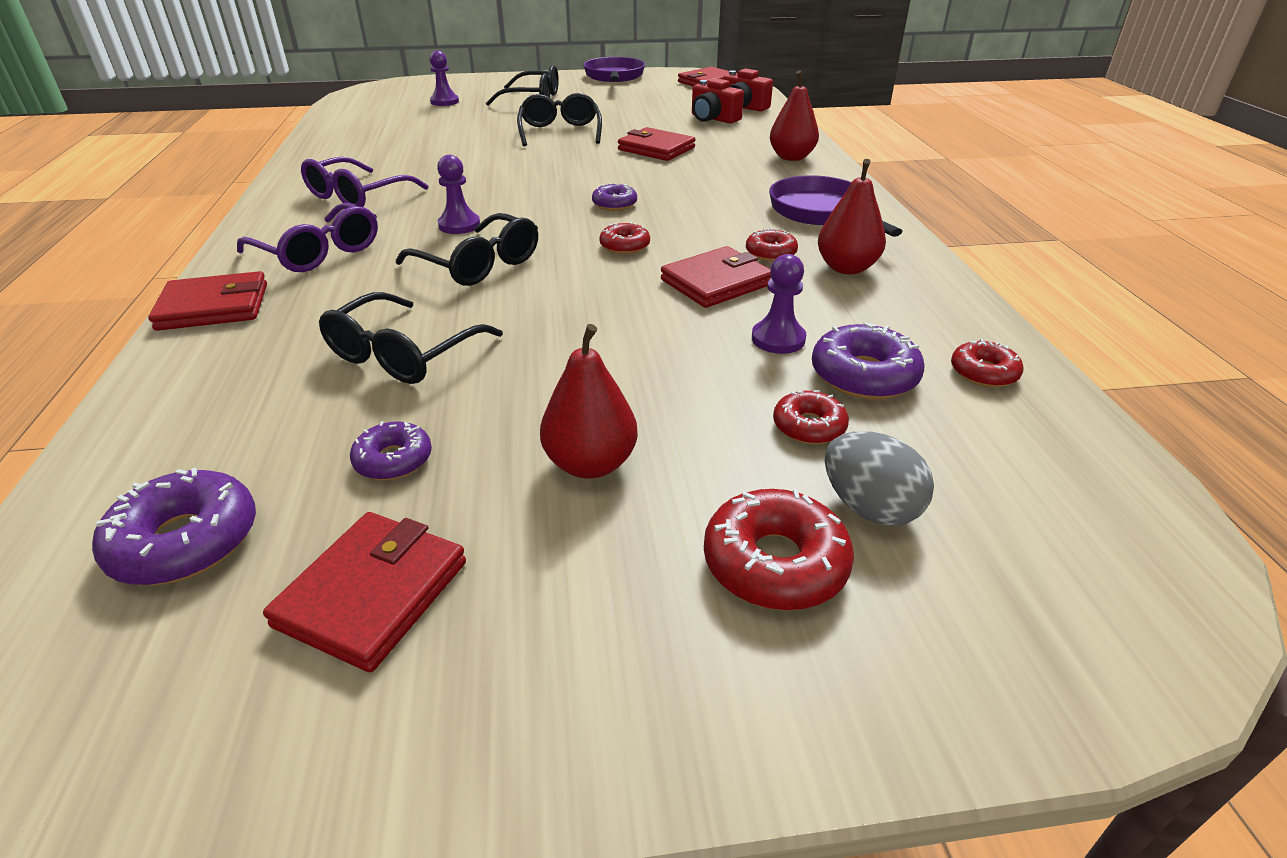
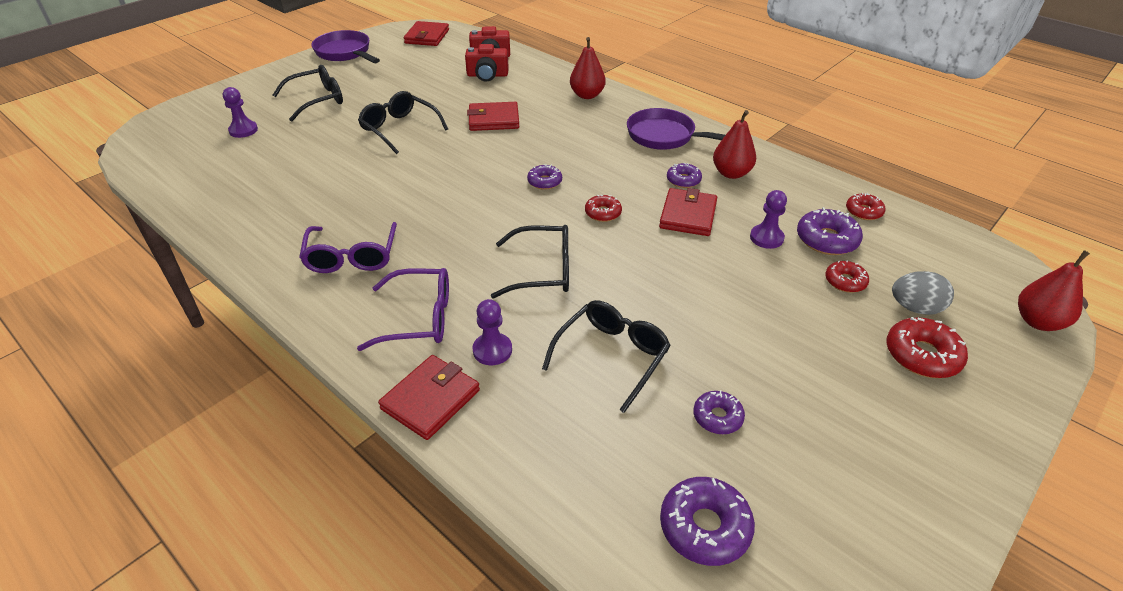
camera: 40 degrees left, 5 degrees up
red wallet [263,512,466,672] -> none
black glasses [319,292,503,384] -> black glasses turned 135 degrees counterclockwise [542,300,671,413]
purple pawn [437,155,480,234] -> purple pawn moved to [472,299,512,365]
red pear [540,324,638,479] -> red pear moved to [1018,250,1090,331]
red donut [746,228,798,262] -> purple donut [667,163,702,188]

